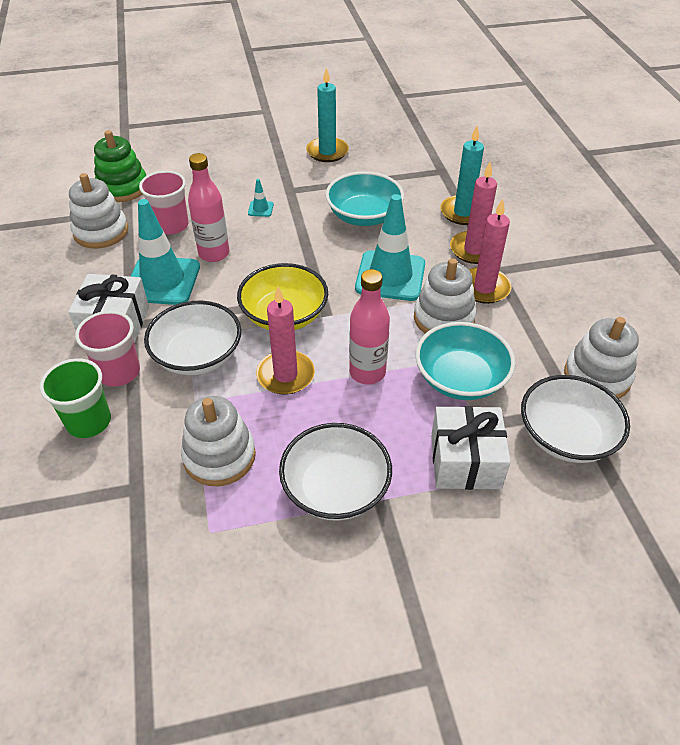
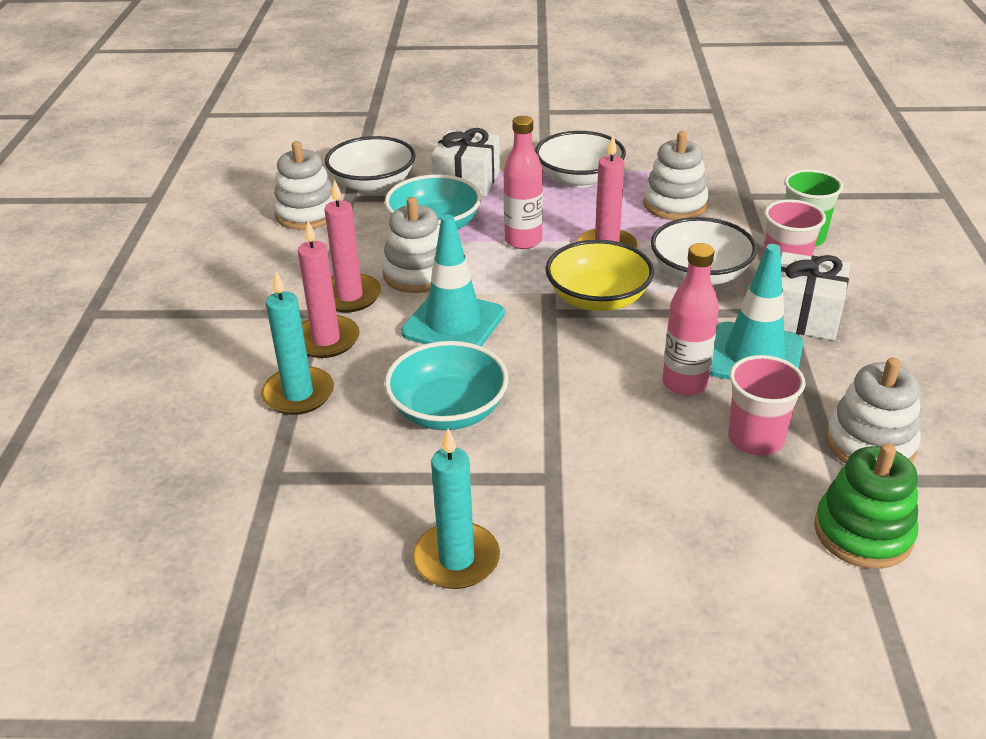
camera: 165 degrees left, 10 degrees down
turquoise traffic cone [248,179,274,217] -> none

